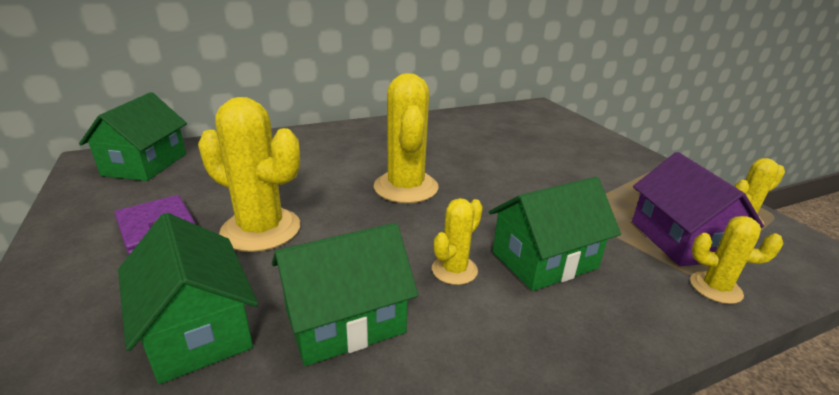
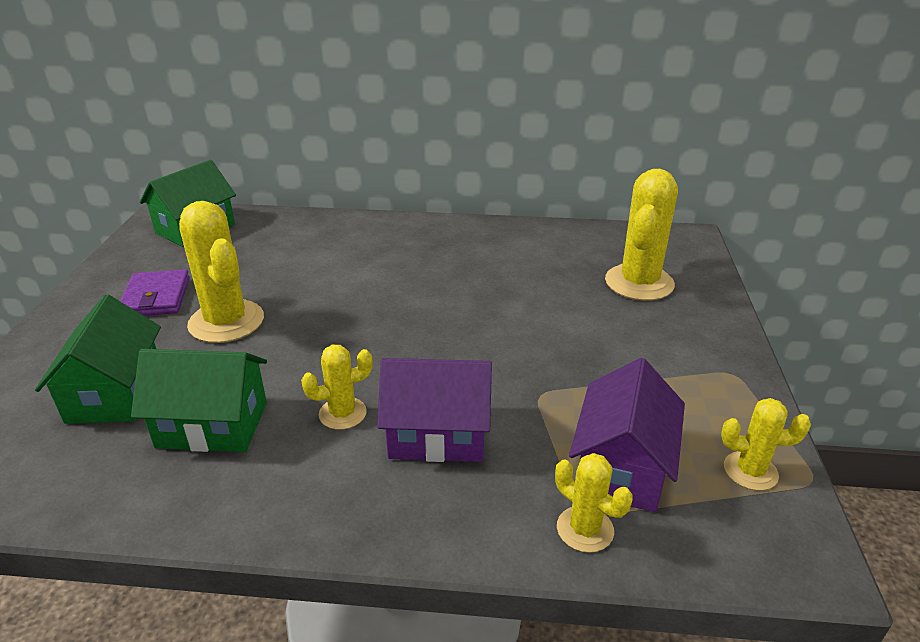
camera: 30 degrees right, 5 degrees up
yellow cactus [374,73,439,203] -> yellow cactus moved to [605,169,678,301]
green house [489,177,621,291] -> purple house [377,358,492,462]

